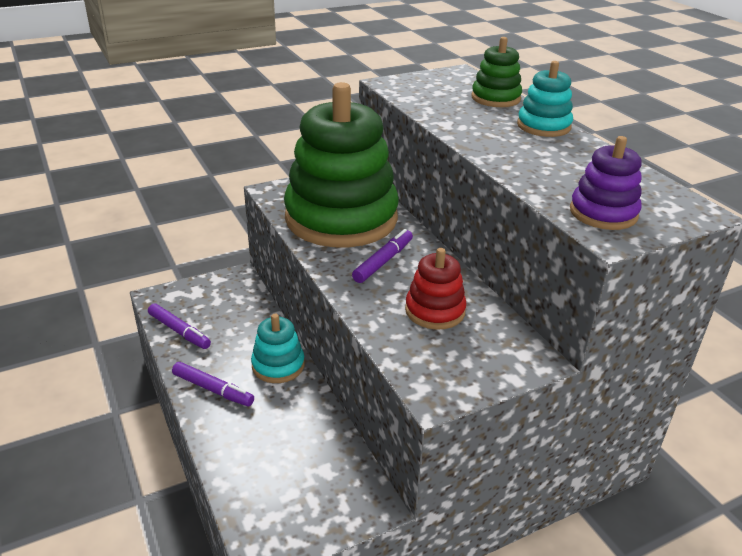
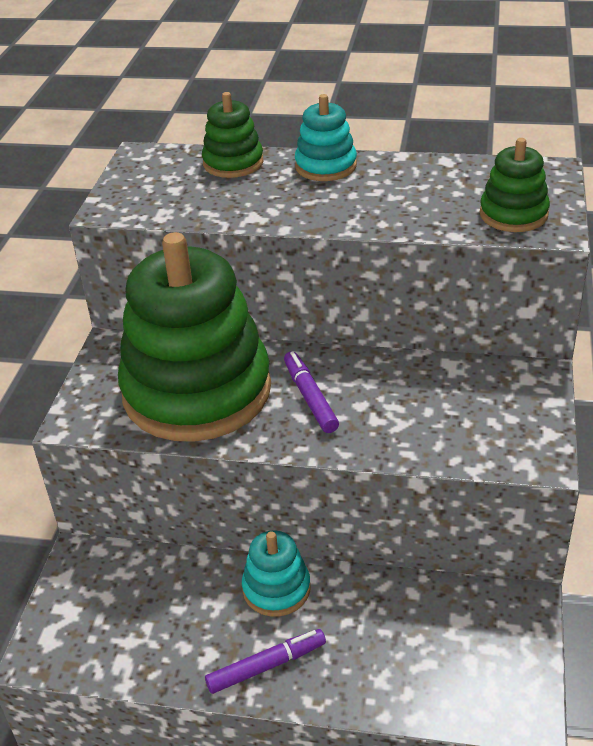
camera: 50 degrees left, 5 degrees up
purple marker [148,304,211,349] -> none
red stacking toy [405,248,467,330] -> none
purple stacking toy [570,136,642,230] -> green stacking toy [480,138,550,232]

